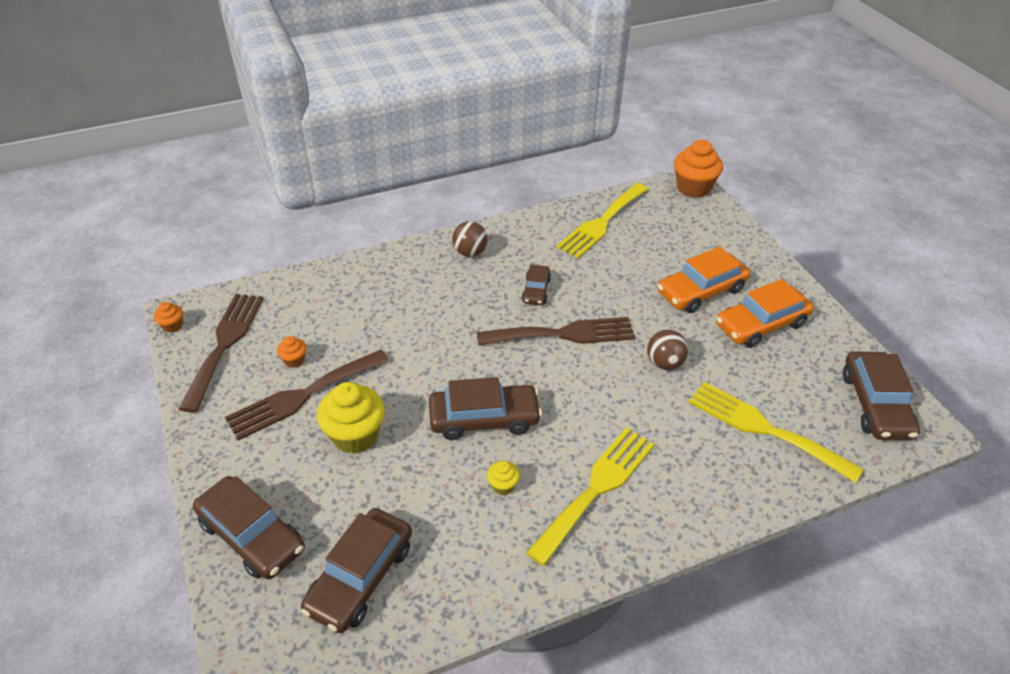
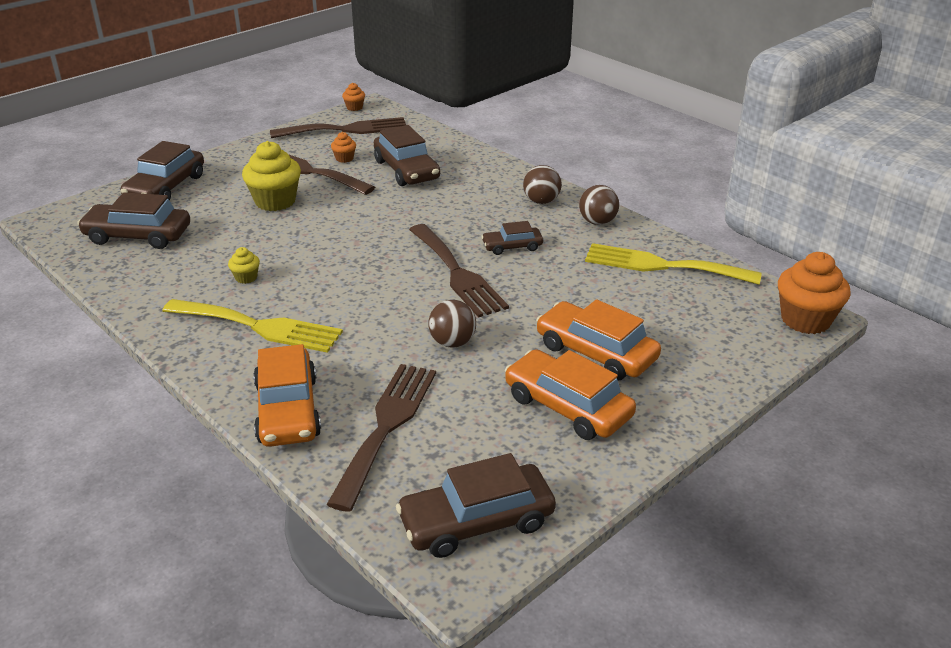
camera: 70 degrees right, 10 degrees down
brown car [429,377,542,440] -> brown car moved to [374,125,440,186]
yellow fork [689,382,863,483] -> brown fork [326,364,436,512]
none -> orange car [253,344,321,447]
none -> brown ball [579,185,619,225]

